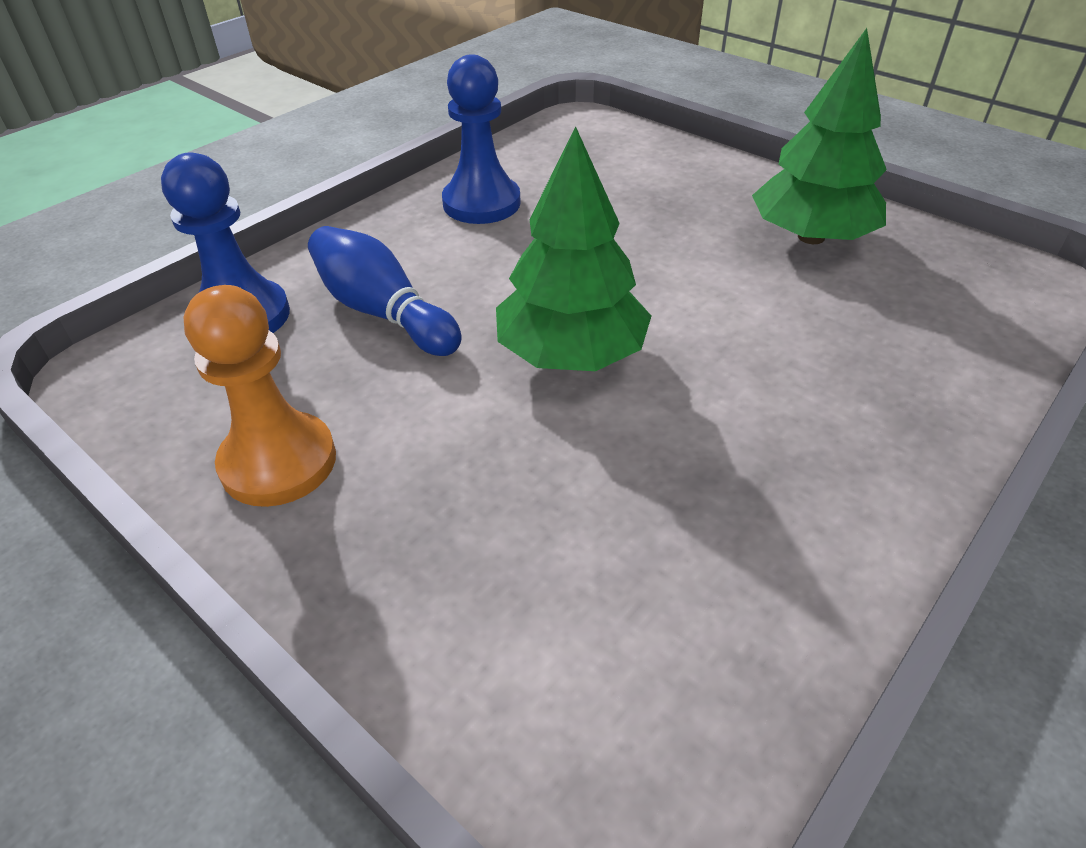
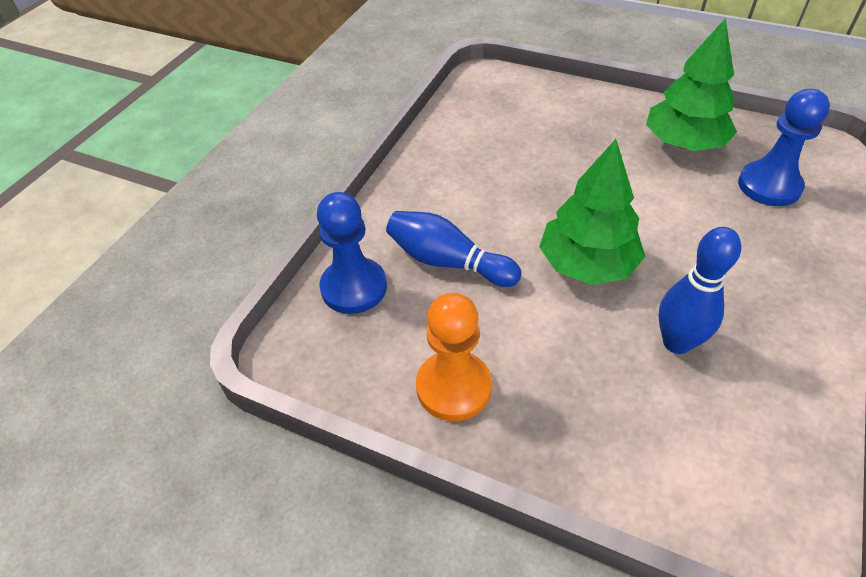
camera: 15 degrees left, 5 degrees up
blue pawn [442,54,521,224] -> blue pawn moved to [738,89,830,206]
none -> blue bowling pin [659,227,741,354]

